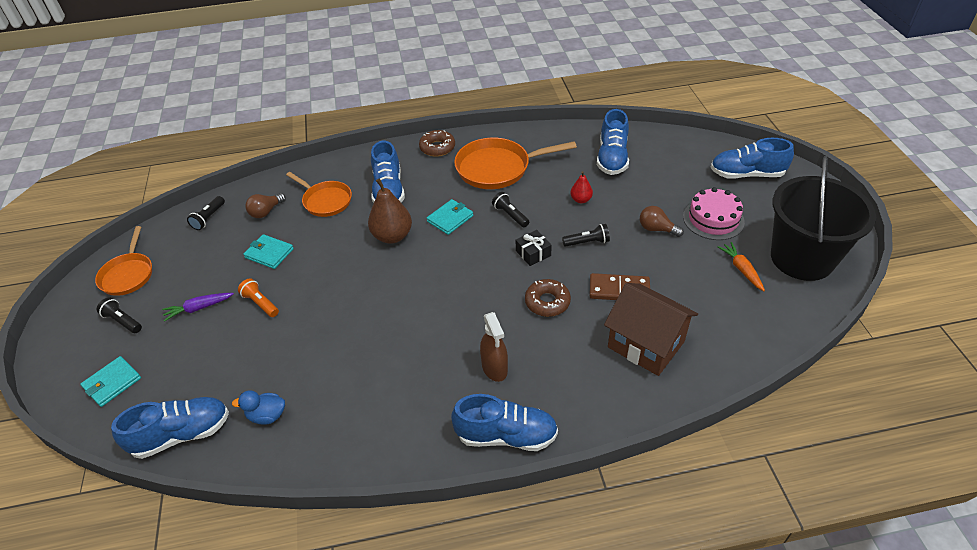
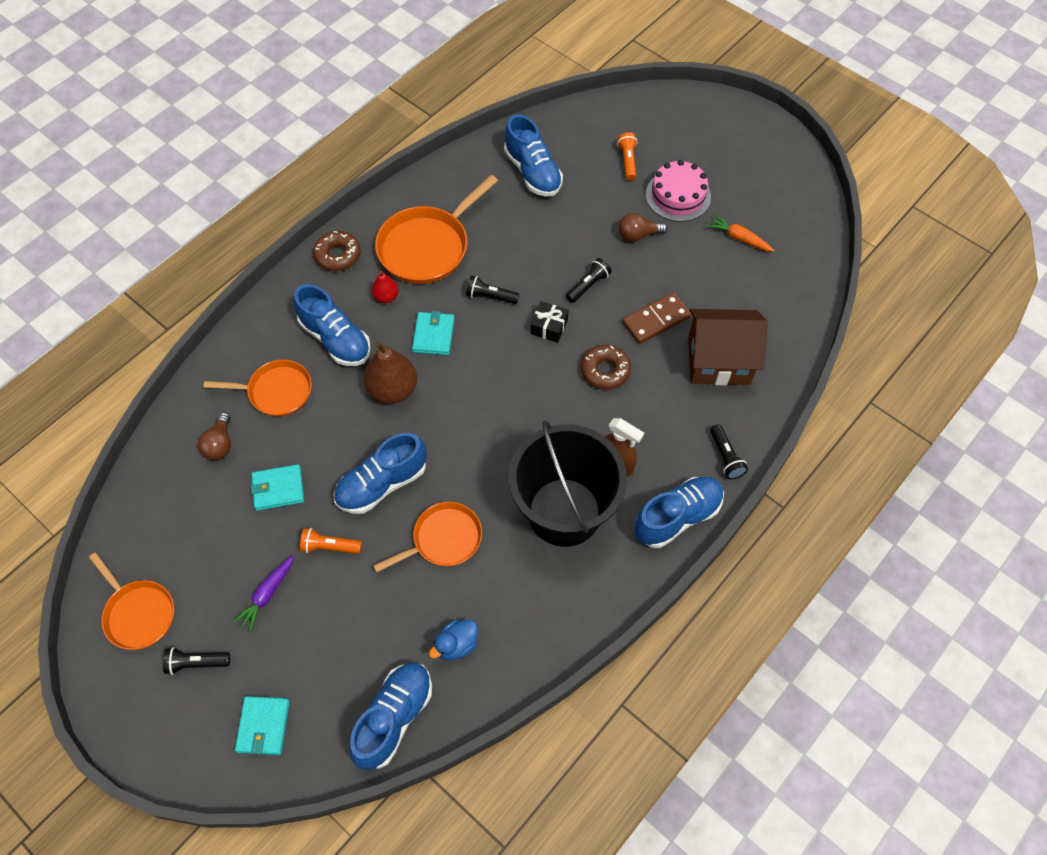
camera: 40 degrees left, 15 degrees up
black flashlight [187,196,225,230] -> black flashlight moved to [710,425,748,479]
red pear [570,171,593,203] -> red pear moved to [372,271,399,303]
blue shoe [710,138,794,179] -> blue shoe moved to [334,433,427,514]
black bucket [771,156,876,281] -> black bucket moved to [509,421,627,547]
none -> orange pan [373,502,482,573]
none -> orange flashlight [617,132,638,181]

